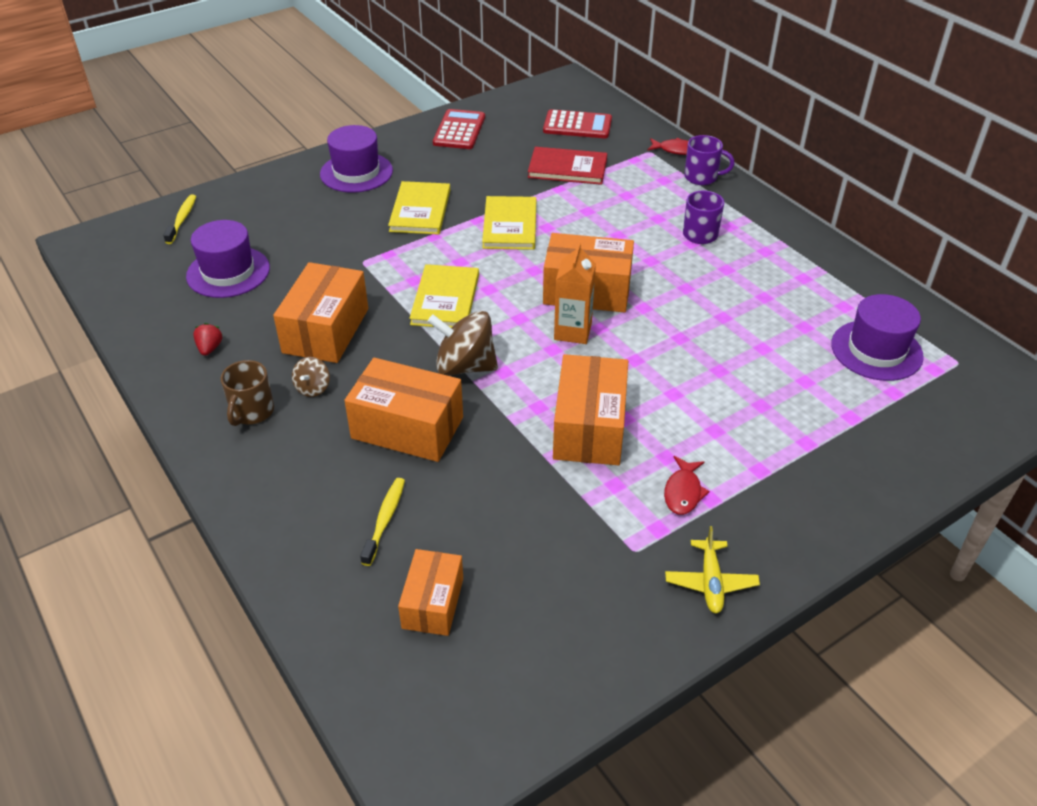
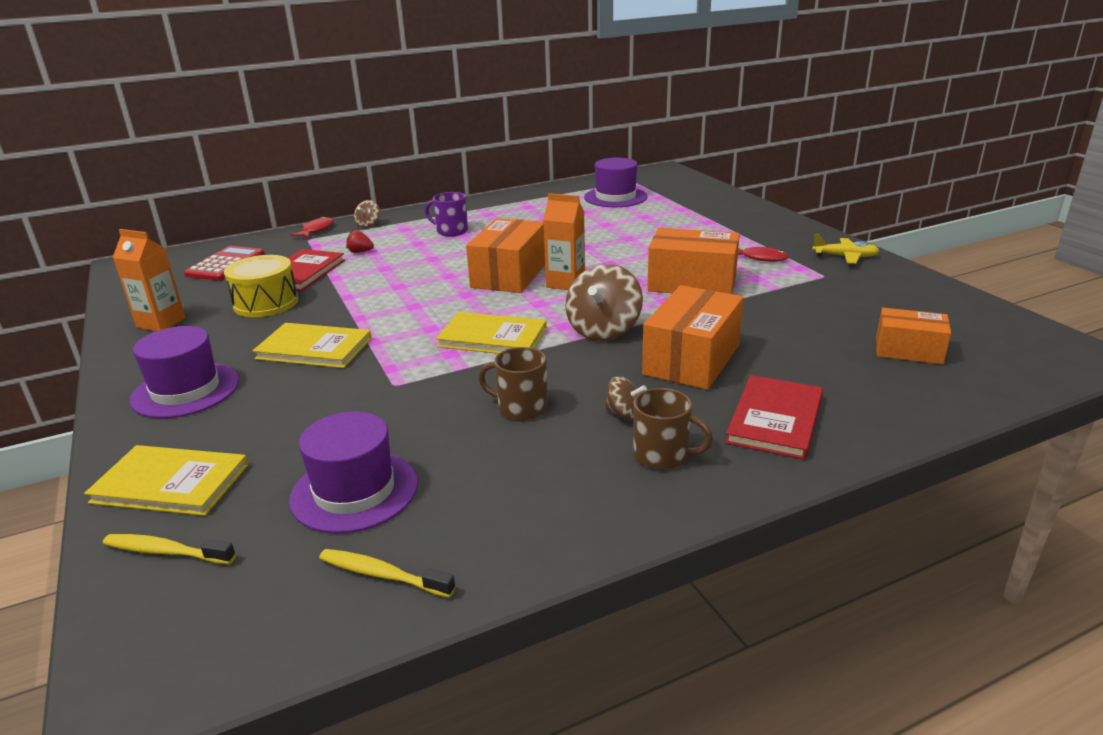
camera: 80 degrees left, 15 degrees down
red strawberry [193,323,223,356] -> red strawberry moved to [346,230,374,253]
orange box [273,262,368,363] -> brown mug [478,347,548,420]
yellow toothbrush [360,478,405,566] -> yellow toothbrush moved to [319,549,455,598]
red calculator [433,109,485,149] -> orange carton [113,229,185,331]
yellow book [482,196,536,250] -> yellow book moved to [84,445,248,516]
purple mug [684,135,734,185] -> brown spinning top [354,200,380,228]
none -> yellow drum [224,255,298,317]
none -> red book [725,375,823,460]

